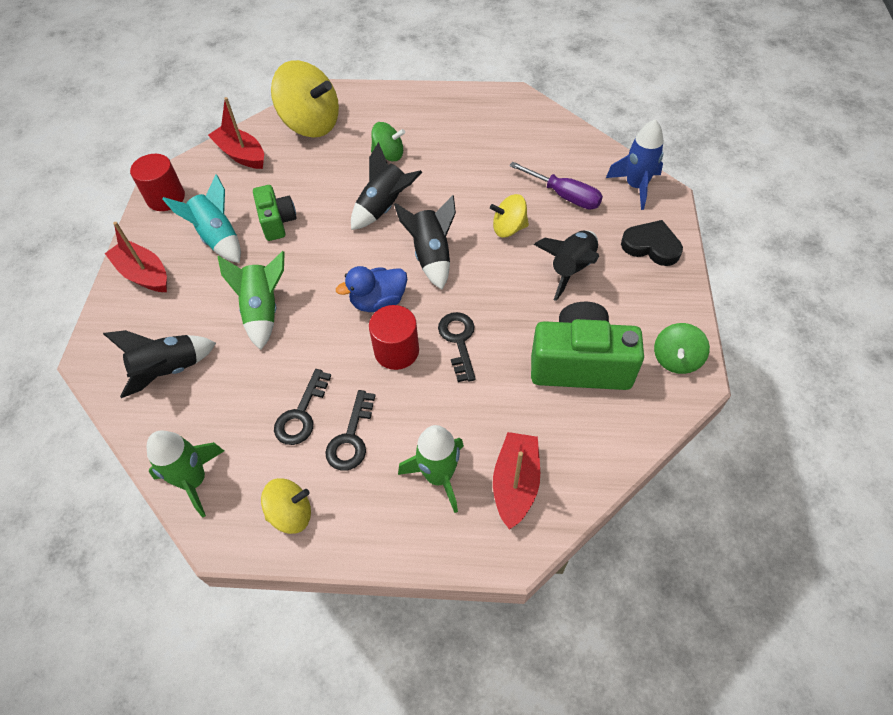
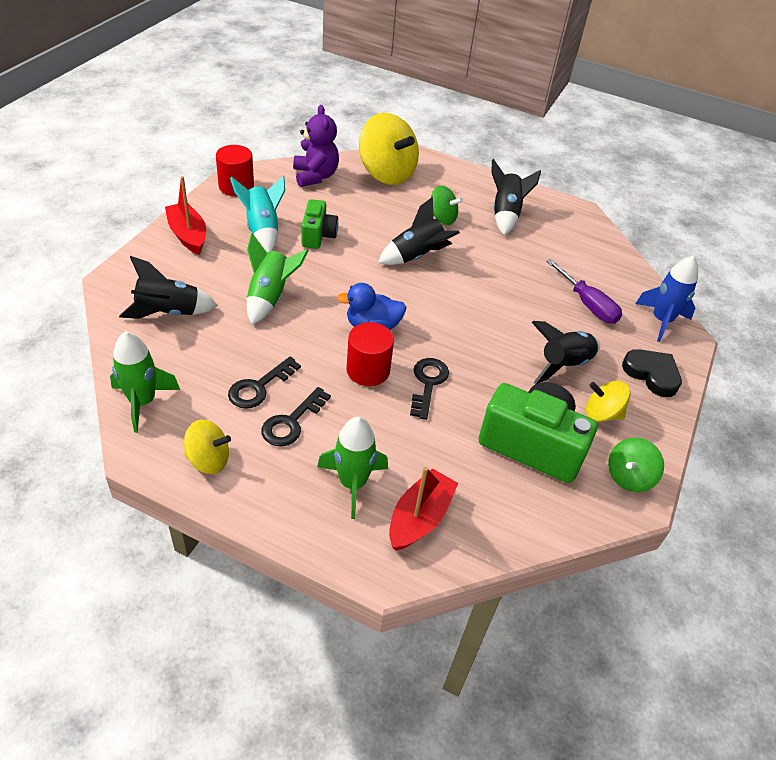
camera: 15 degrees right, 10 degrees down
red boat [208,97,264,169] -> purple teddy bear [293,105,339,187]
black rocket [394,195,456,290] -> black rocket moved to [491,159,541,235]
yellow spinning top [490,194,529,238] -> yellow spinning top moved to [586,381,631,422]

